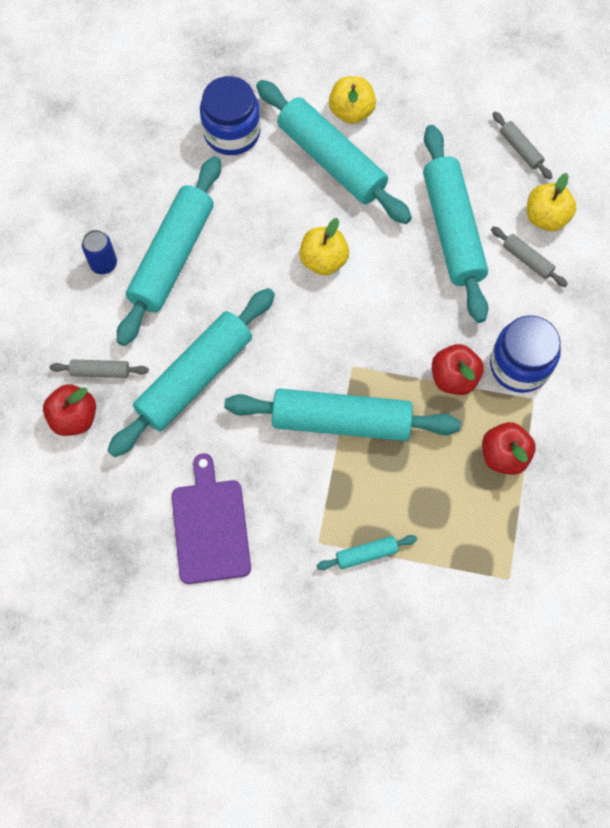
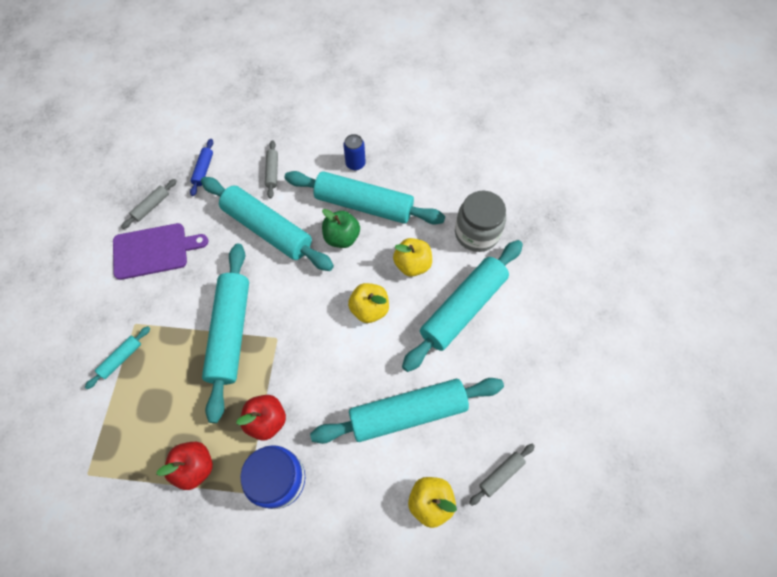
camera: 85 degrees right, 5 degrees down
red apple [43,384,96,436] -> none
blue jar [200,76,261,155] -> grey jar [455,191,506,252]
turquoise rolling pin [317,535,417,570] -> turquoise rolling pin turned 60 degrees clockwise [85,326,150,389]
yellow apple [329,76,376,124] -> yellow apple moved to [393,238,432,277]
grey rolling pin [491,226,568,287] -> grey rolling pin moved to [121,179,177,229]
none -> blue rolling pin [190,139,213,196]
none -> green apple [322,209,360,248]

